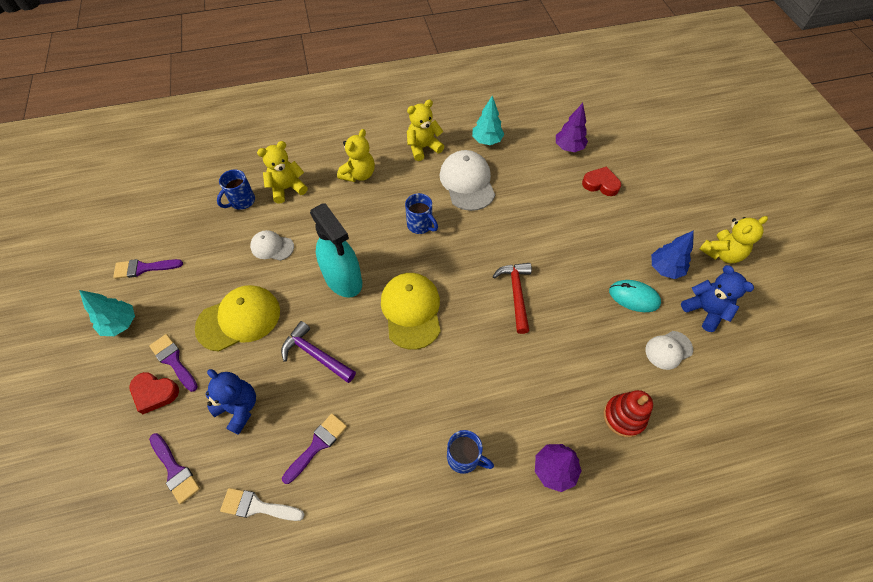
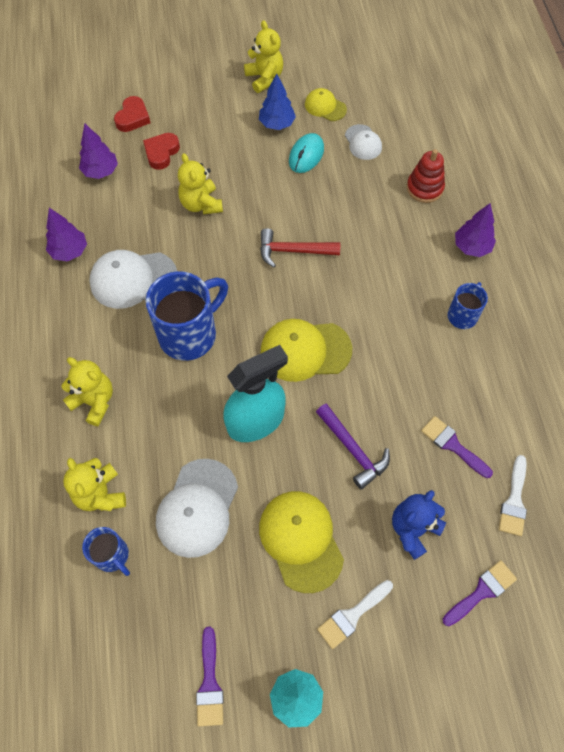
camera: 85 degrees left, 5 degrees up
red heart [129,372,179,414] -> red heart moved to [114,96,150,132]
purple brush [149,334,198,392] -> white brush [317,580,393,649]
white cap [250,230,294,261] -> white cap [156,459,238,558], size x1.76
purple hammer [281,321,356,383] -> purple hammer turned 75 degrees counterclockwise [316,403,390,490]
blue mug [405,193,438,234] -> blue mug [146,271,228,361], size x1.87
yellow teddy bear [407,99,444,161] -> yellow teddy bear moved to [178,153,223,214]
turquoise tree [472,96,504,145] -> purple tree [46,208,87,262]
blue teddy bear [681,265,754,332] -> yellow cap [305,88,347,121]

